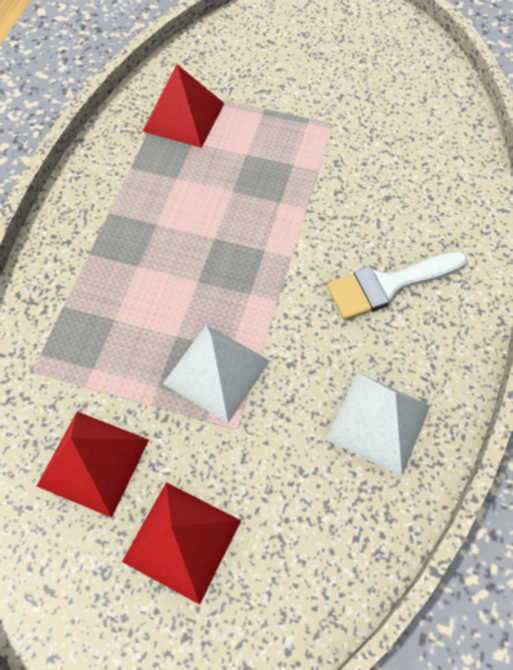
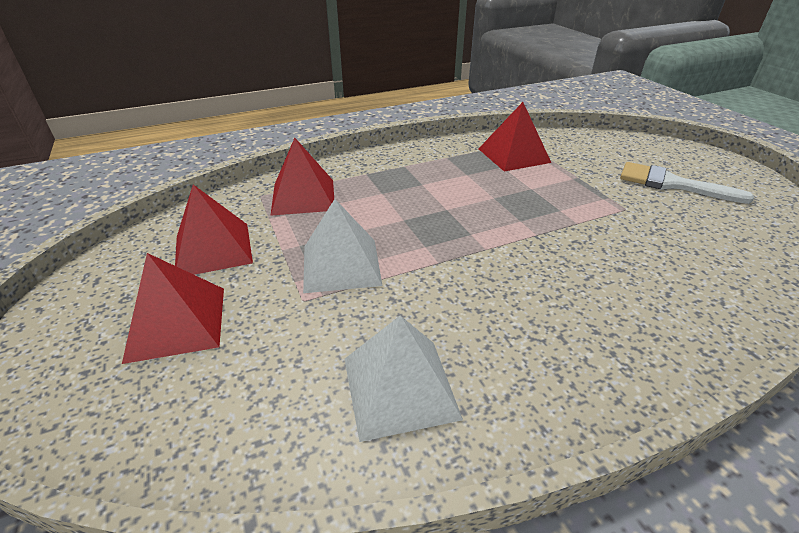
camera: 50 degrees right, 25 degrees down
white brush [327,251,467,320] -> white brush moved to [620,162,754,204]
none -> red pyramid [270,138,334,216]

